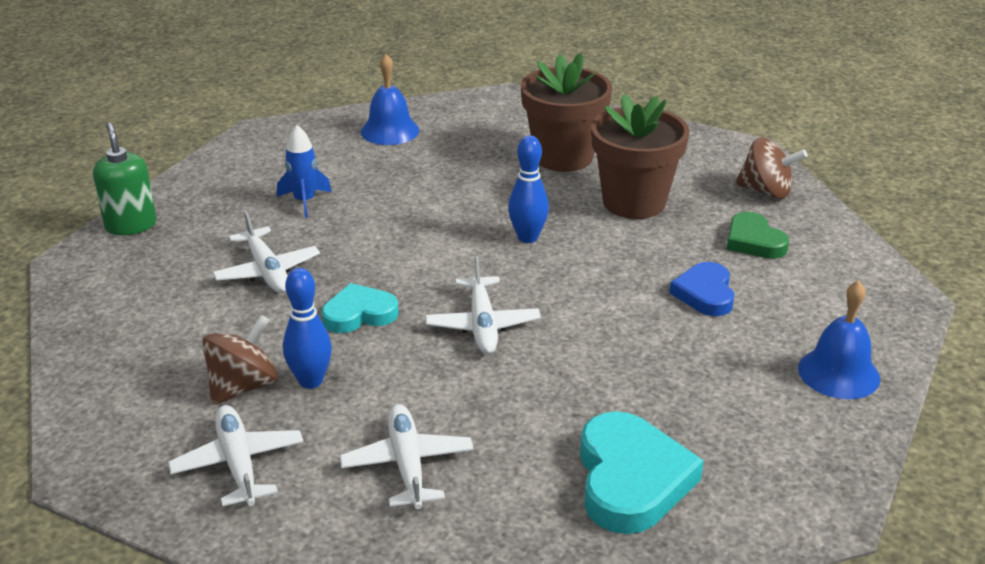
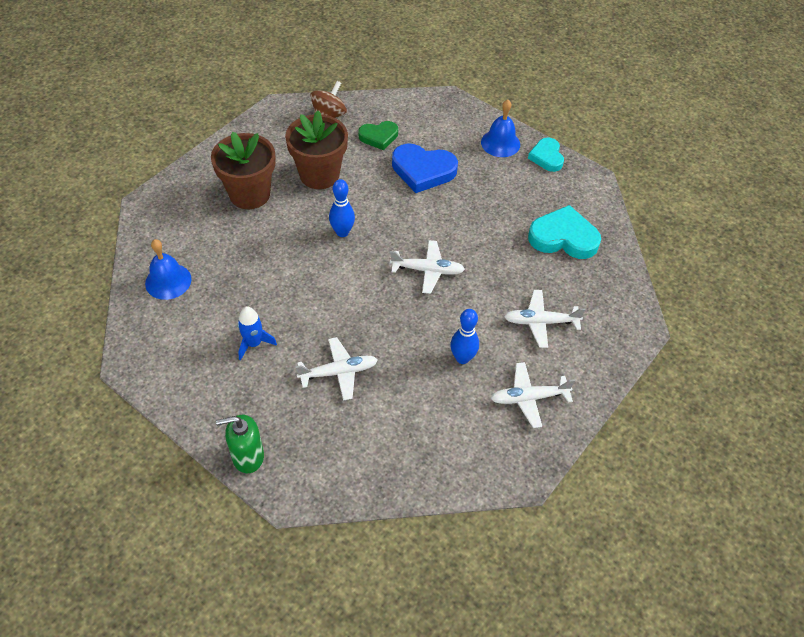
camera: 80 degrees left, 20 degrees up
brown spinning top [202,315,278,405] -> none
turquoise heart [322,283,399,333] -> turquoise heart moved to [528,137,564,172]
blue heart [669,262,734,316] -> blue heart [392,144,458,193], size x1.60

